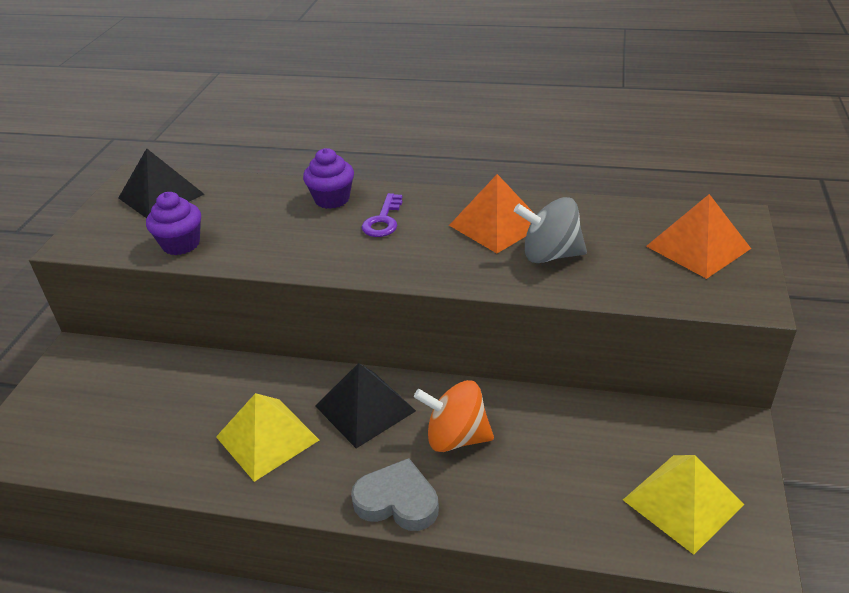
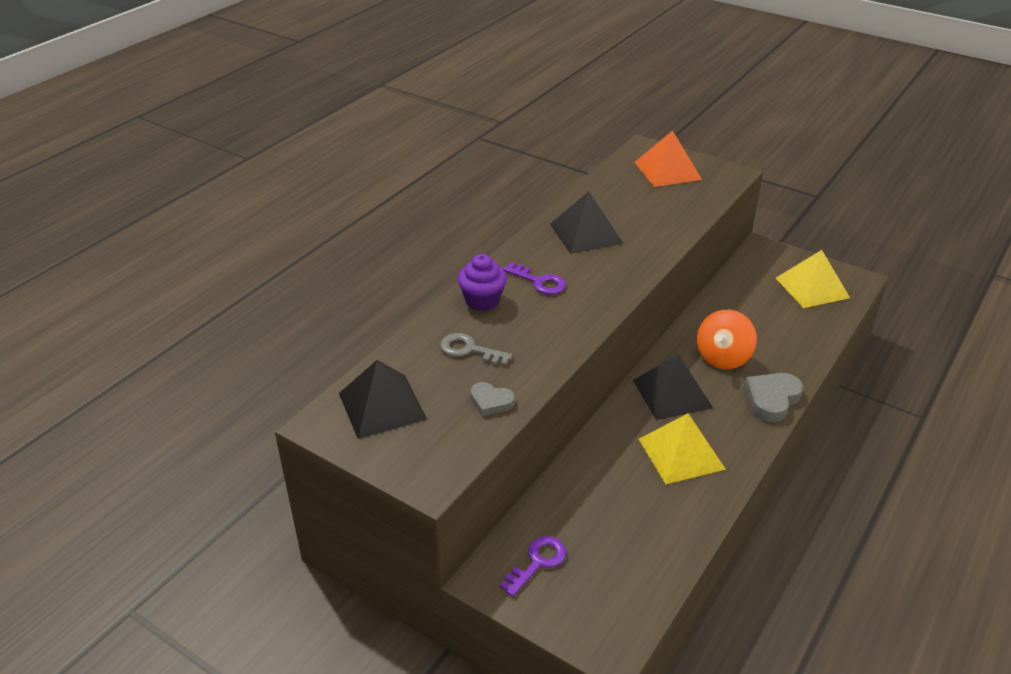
camera: 70 degrees left, 0 degrees up
purple cupcake [146,192,201,255] -> grey heart [470,382,515,416]
orange pyramid [449,174,535,253] -> black pyramid [550,191,624,254]
grey spinning top [514,197,587,263] -> none
none -> grey key [440,333,513,366]
none -> purple key [500,536,566,597]

